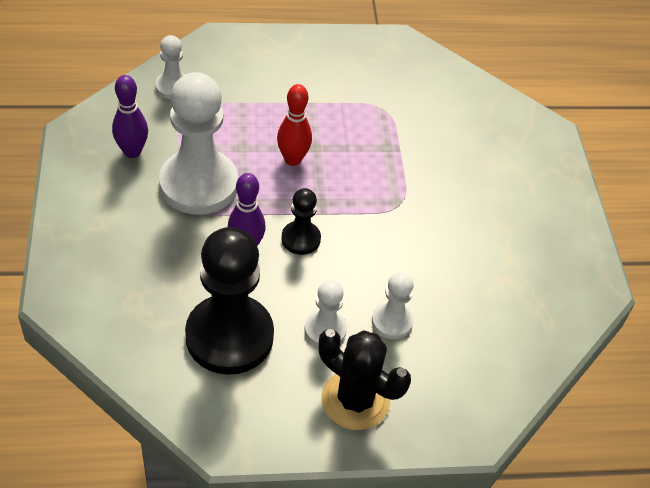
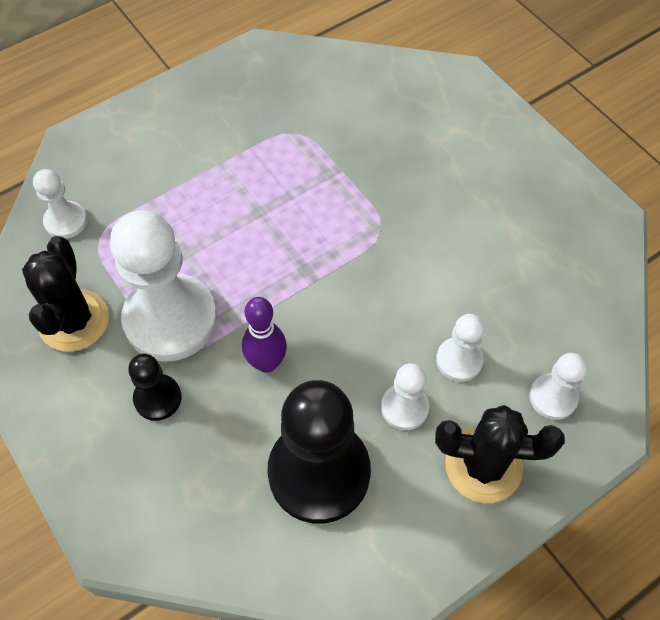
camera: 25 degrees left, 10 degrees up
purple bowling pin [112,75,148,158] -> black cactus [22,236,109,352]
red bowling pin [277,84,312,166] -> none
black pawn [282,188,321,255] -> black pawn moved to [128,354,182,421]
none -> white pawn [529,353,587,420]

